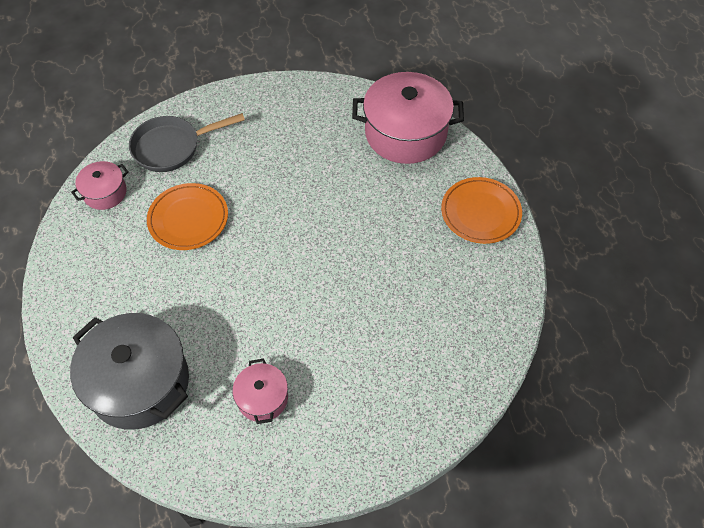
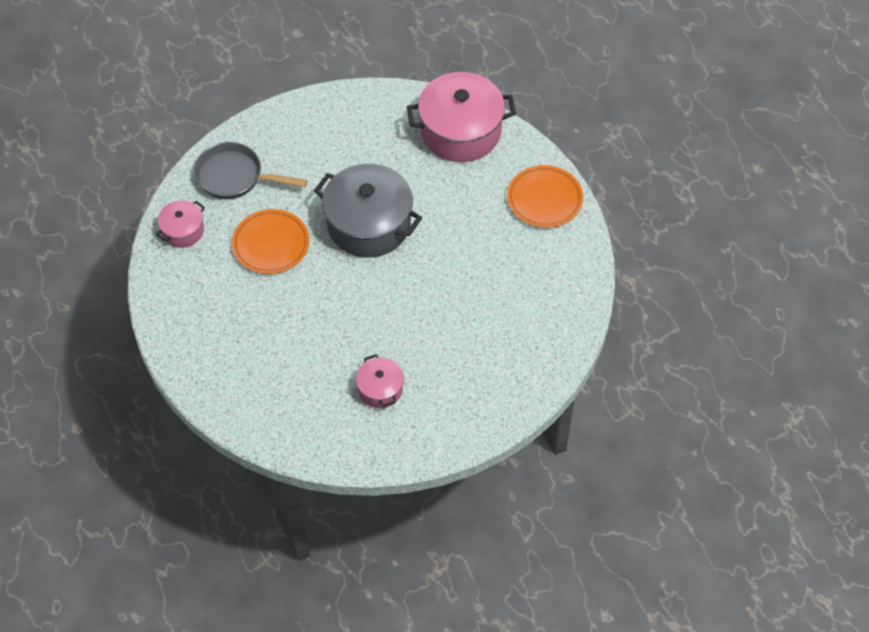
camera: 10 degrees left, 0 degrees up
grey pot [70,313,189,430] -> grey pot moved to [314,163,422,258]
grey pan [129,113,245,172] -> grey pan turned 45 degrees clockwise [194,142,308,199]

